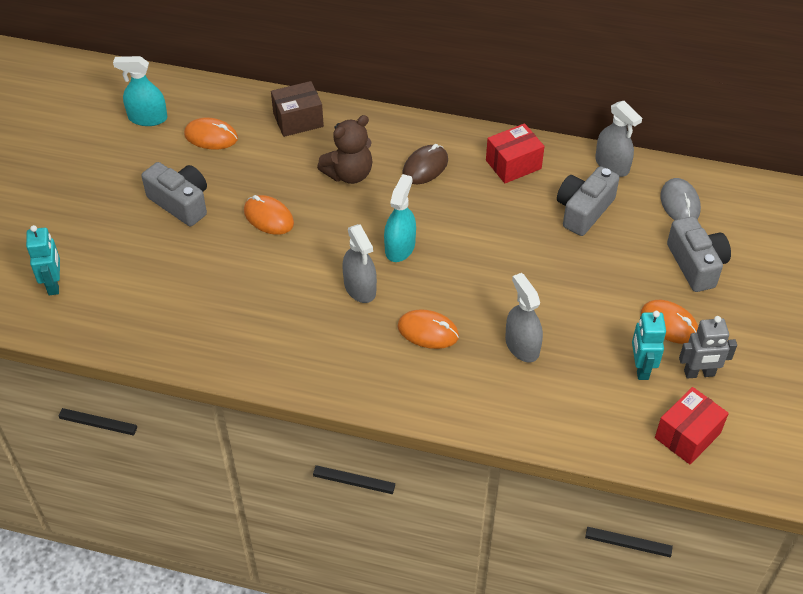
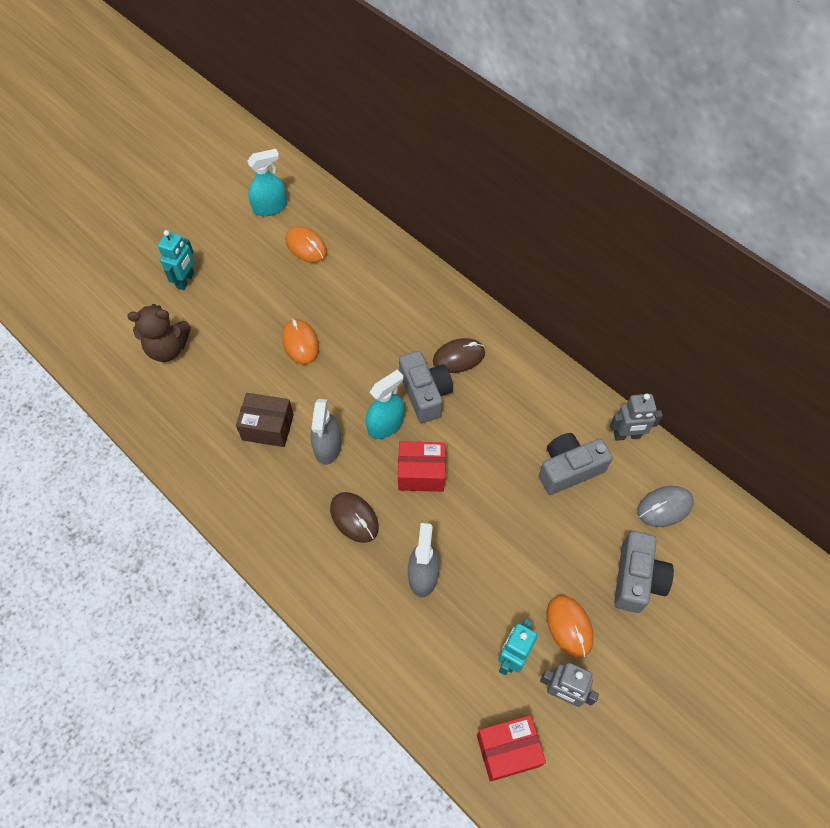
camera: 30 degrees right, 10 degrees up
turquoise robot [26,225,60,295] -> turquoise robot moved to [158,230,195,290]
turquoise spray bottle [113,56,167,126] -> turquoise spray bottle turned 120 degrees clockwise [247,149,287,216]
grey camera [142,162,207,226] -> grey camera moved to [399,351,453,423]
brown box [271,81,324,137] -> brown box moved to [236,393,294,447]
brown teddy bear [317,115,372,184] -> brown teddy bear moved to [127,304,191,362]
orange mouse [397,309,459,349] -> brown mouse [330,492,379,543]
red box [486,123,545,183] -> red box moved to [398,441,446,492]
grey spray bottle [595,101,642,177] -> grey robot [610,394,663,441]
grey mouse [660,178,701,220] -> grey mouse turned 45 degrees clockwise [637,486,694,527]

